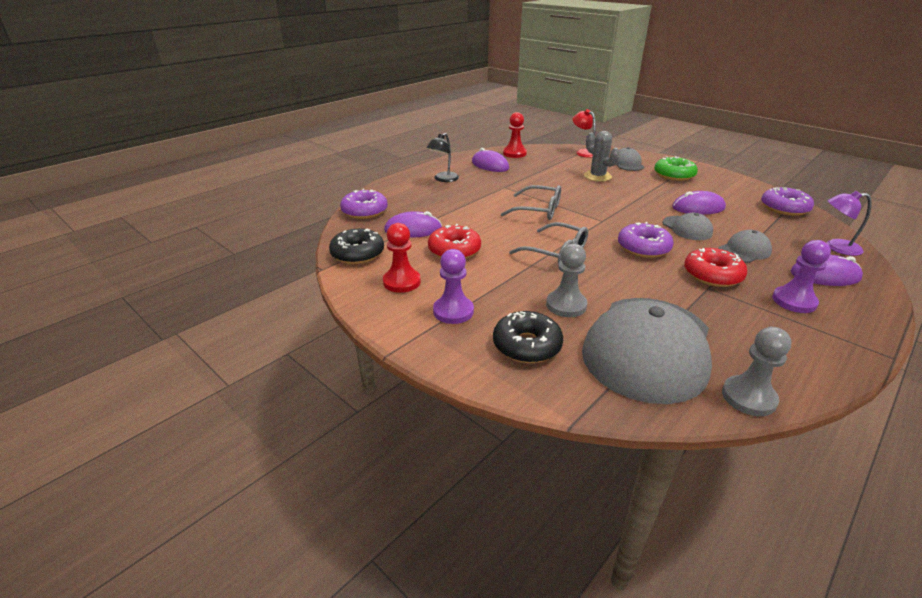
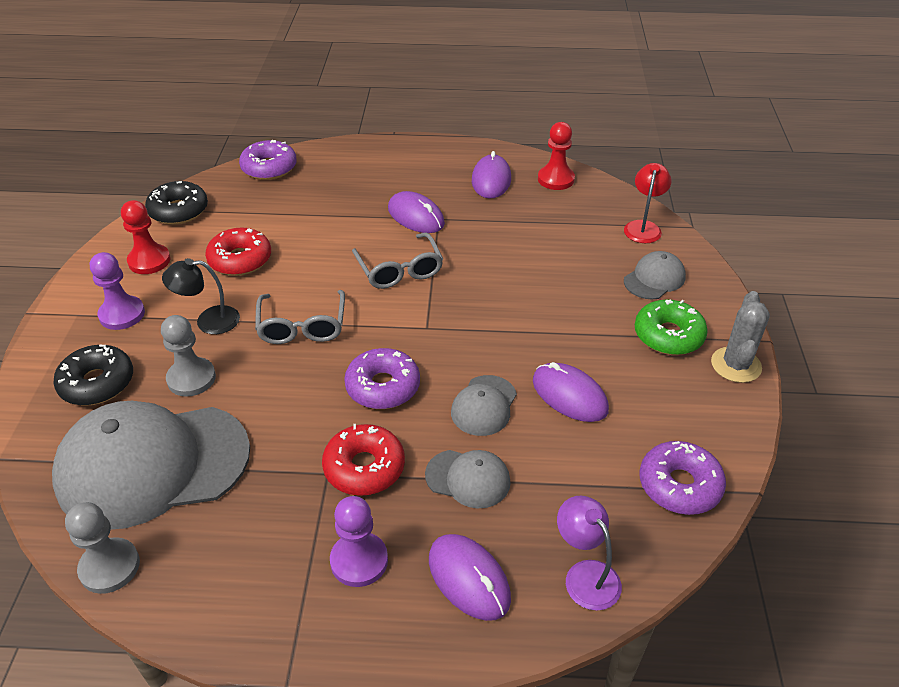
camera: 50 degrees right, 10 degrees up
purple mouse [384,211,442,238] -> purple mouse moved to [388,191,445,233]
black lamp [426,133,459,182] -> black lamp moved to [162,258,240,334]
grey cactus [584,131,619,182] -> grey cactus moved to [711,291,770,383]

